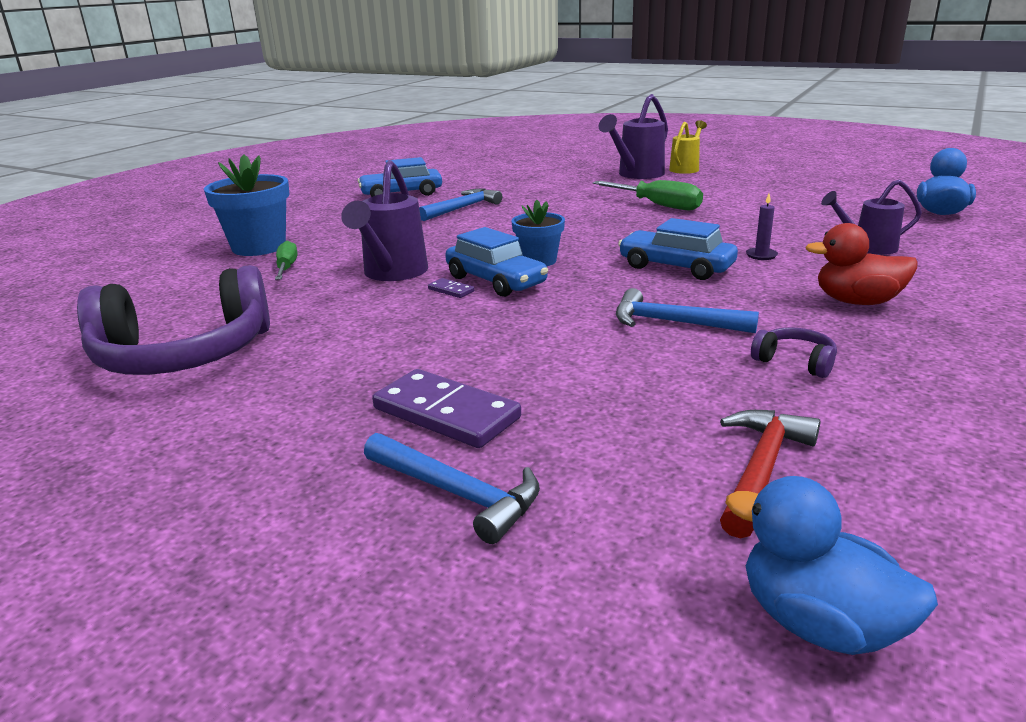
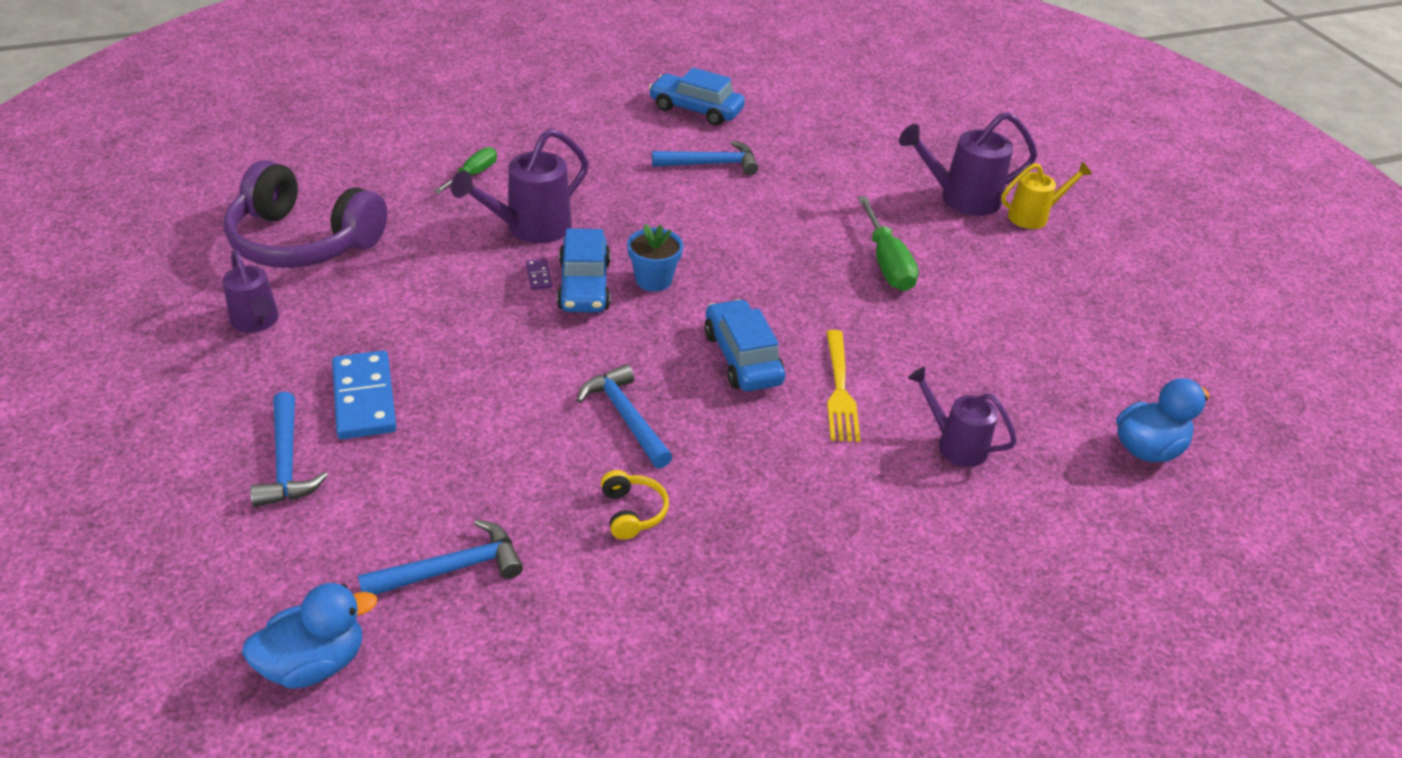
camera: 35 degrees right, 15 degrees up
blue flower pot [204,154,290,256] -> none
purple domino [372,369,521,448] -> blue domino [332,350,396,439]
red hammer [720,410,821,539] -> blue hammer [358,519,523,595]
blue duck [725,476,938,655] -> blue duck turned 75 degrees clockwise [242,583,377,689]
purple candle [746,194,778,260] -> yellow fork [826,330,860,442]
purple headphones [751,327,837,378] -> yellow headphones [601,470,669,540]
red duck [805,223,918,305] -> none
none -> purple watering can [222,249,279,333]

